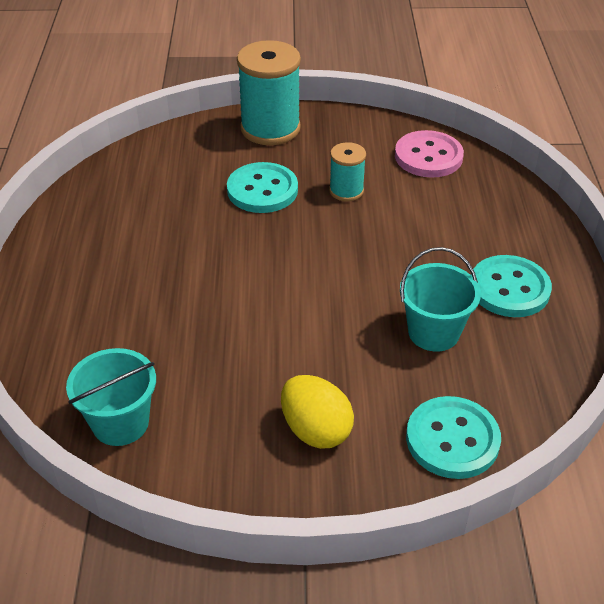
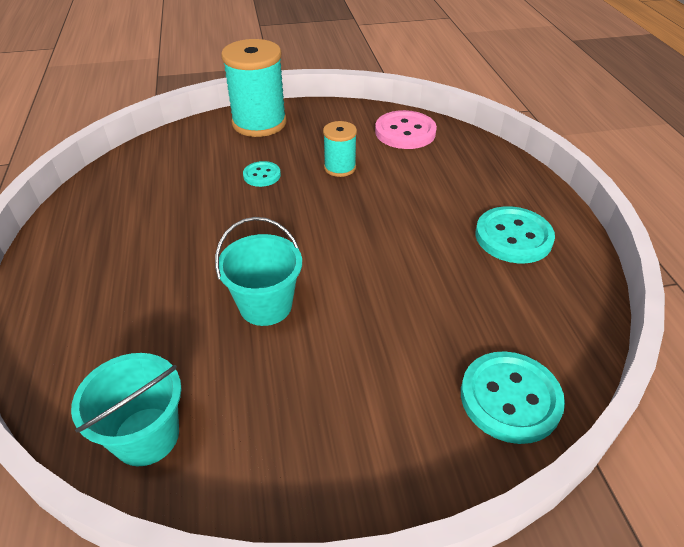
camera: 10 degrees left, 0 degrees up
turquoise button [227,162,298,213] -> turquoise button [243,161,281,187], size x0.56
yellow egg [281,375,354,449] -> none
turquoise bucket [400,247,481,352] -> turquoise bucket moved to [215,217,302,326]

